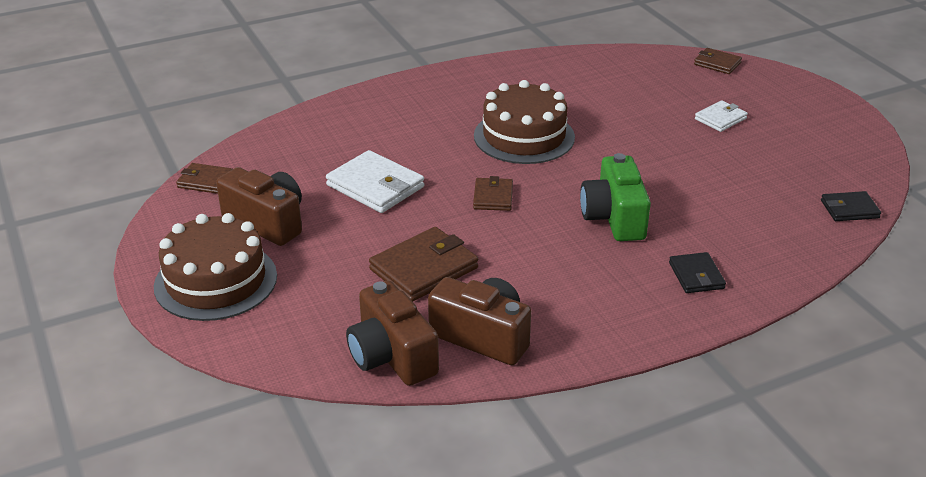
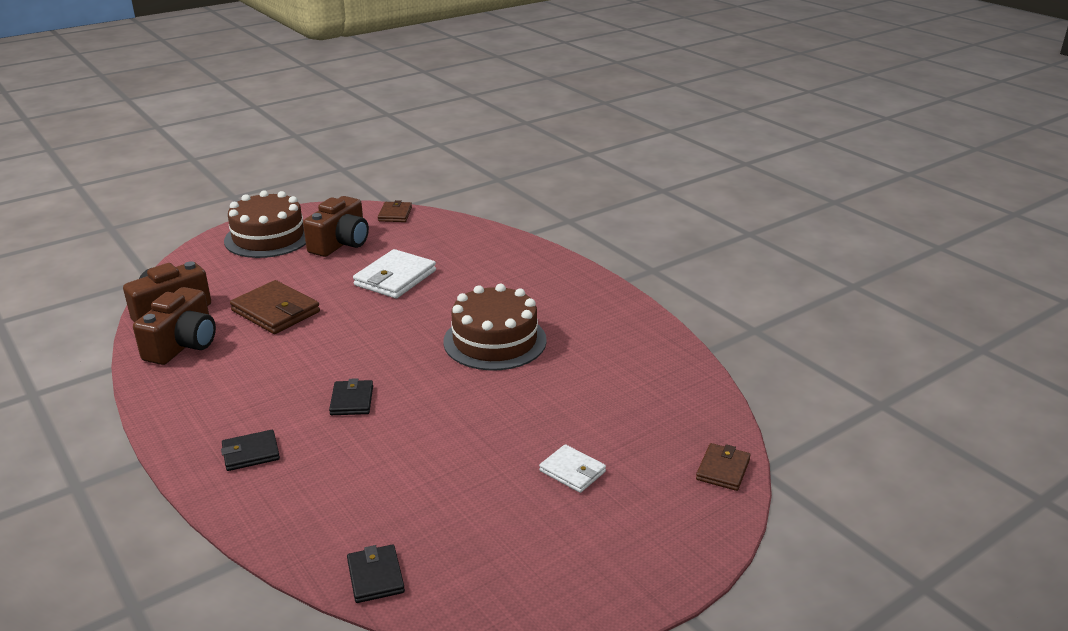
camera: 80 degrees right, 5 degrees down
brown wallet [473,176,513,211] -> none
green camera [580,153,651,241] -> black wallet [329,378,373,415]

